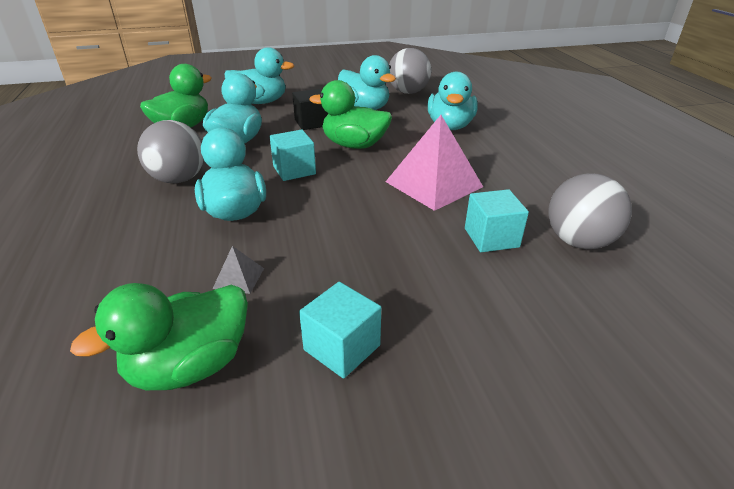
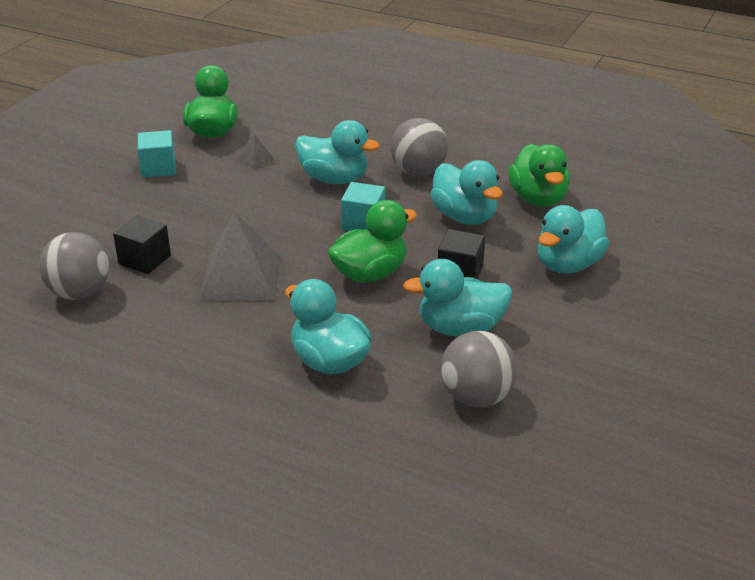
camera: 130 degrees right, 0 degrees up
pink pyramid [386,115,483,211] -> grey pyramid [199,212,281,301]
turquoise cube [465,189,529,252] -> black cube [113,215,171,274]

